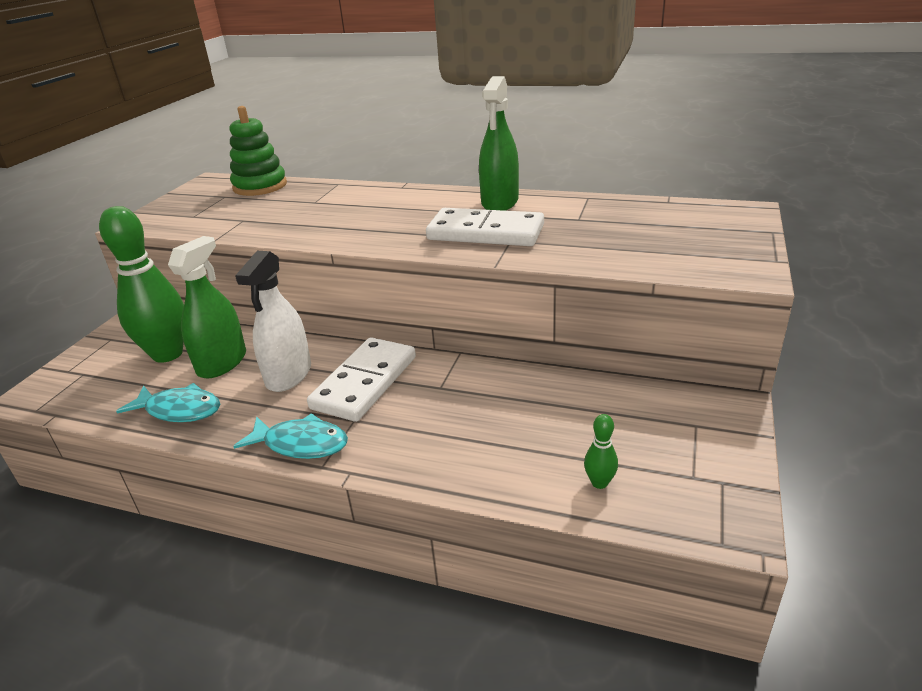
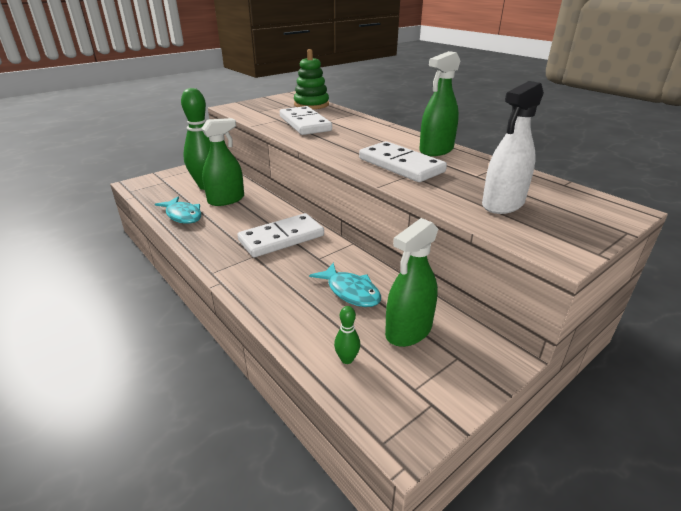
camera: 30 degrees right, 0 degrees up
turquoise fish [233,413,348,459] -> turquoise fish moved to [309,262,381,307]
white spray bottle [235,251,311,392] -> white spray bottle moved to [482,81,544,214]
none -> white domino [280,106,332,135]
none -> green spray bottle [385,218,438,347]

